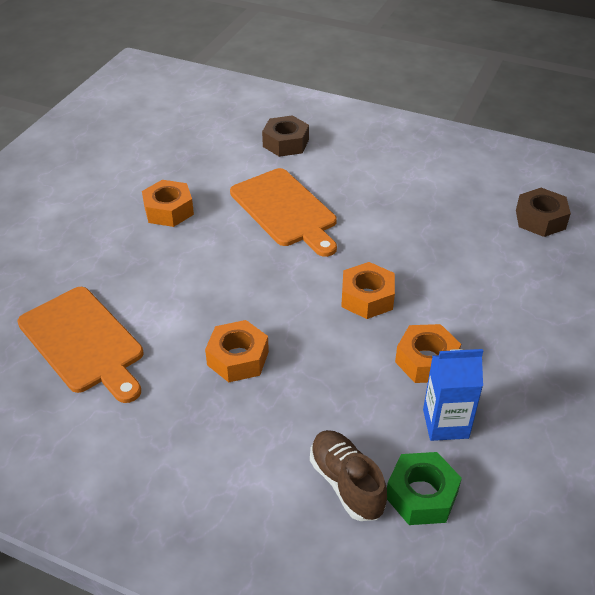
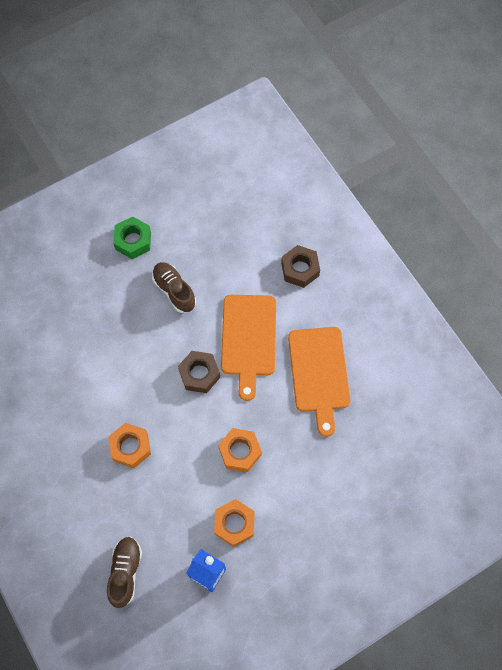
camera: 35 degrees right, 25 degrees up
orange cutting board [17,287,143,403] -> orange cutting board moved to [288,327,350,437]
orange nut [142,180,194,227] -> brown shoe [152,262,196,313]
green nut [387,452,462,525] -> green nut moved to [113,217,151,259]
brown nut [516,188,571,237] -> brown nut moved to [178,351,220,393]

